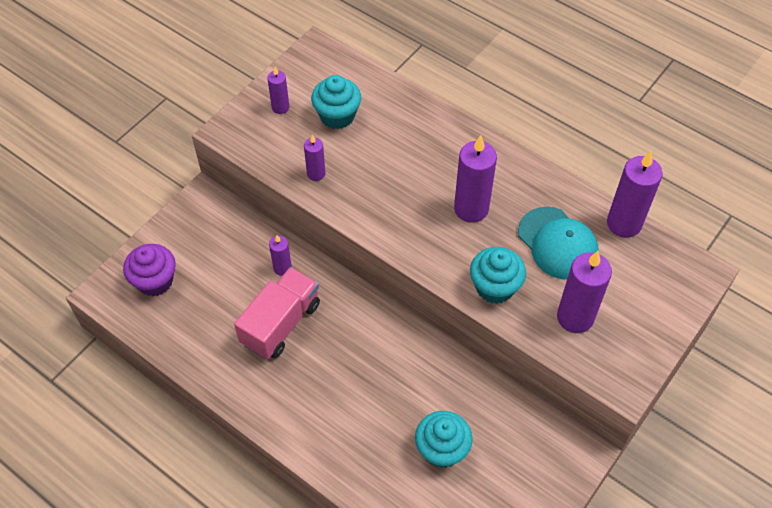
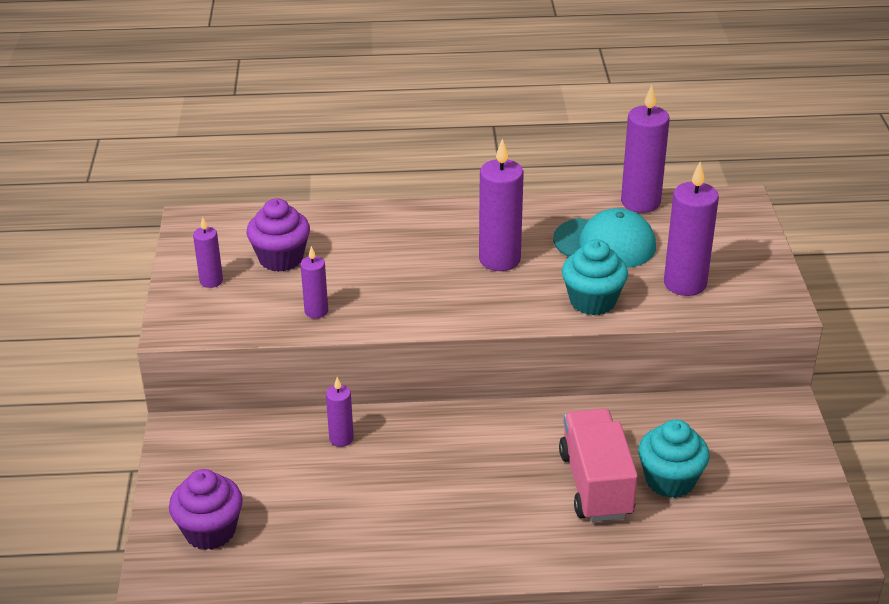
camera: 40 degrees left, 20 degrees down
pink truck [234,267,320,359] -> pink truck moved to [559,409,638,522]
turquoise cupcake [311,75,361,129] -> purple cupcake [246,198,310,272]

